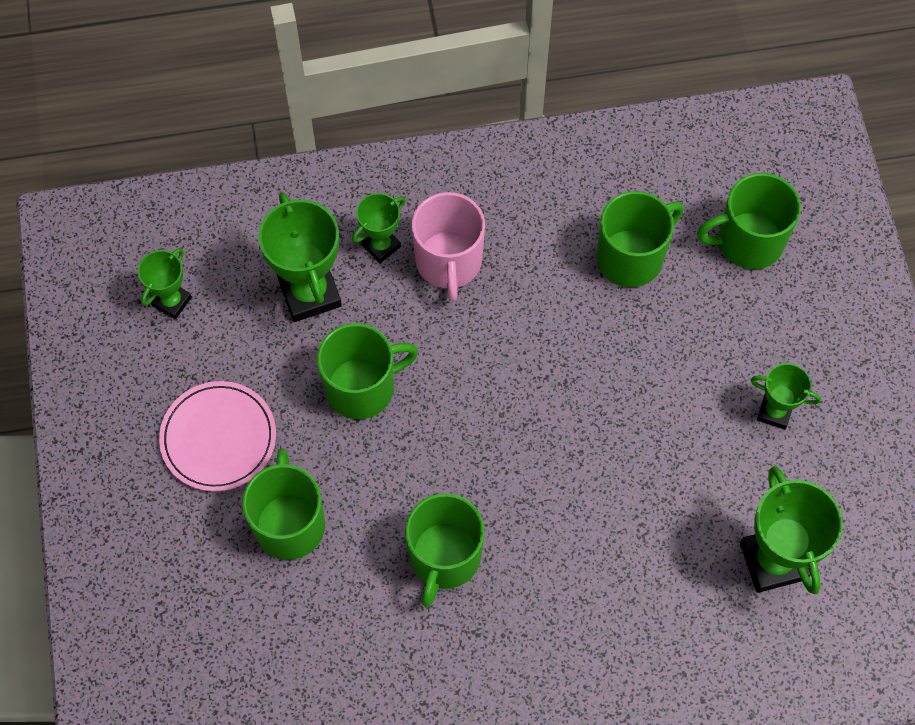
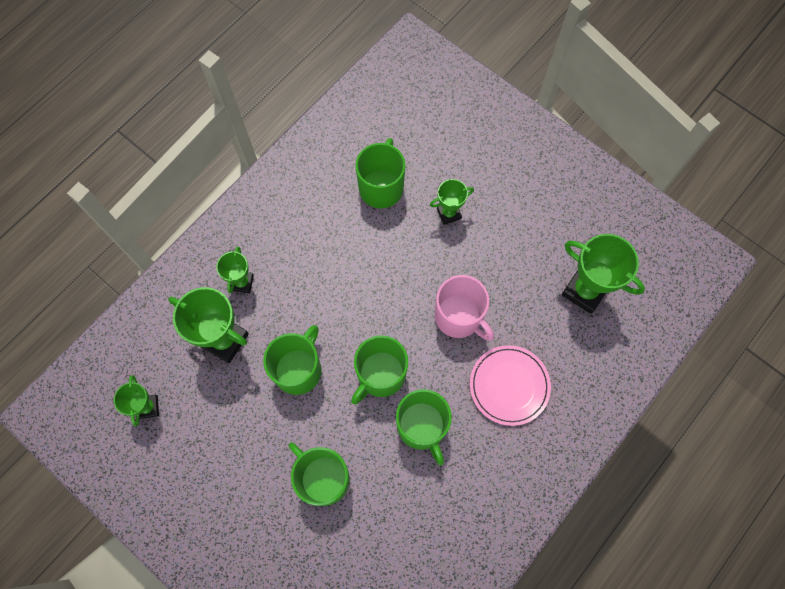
camera: 40 degrees left, 5 degrees up
pink plate [159,381,276,491] -> pink plate moved to [470,345,551,426]
pink mug [412,192,485,302] -> pink mug moved to [435,275,494,341]
green mug [697,173,801,269] -> green mug moved to [351,335,408,404]
green trophy [751,363,821,429] -> green trophy moved to [430,179,474,225]

